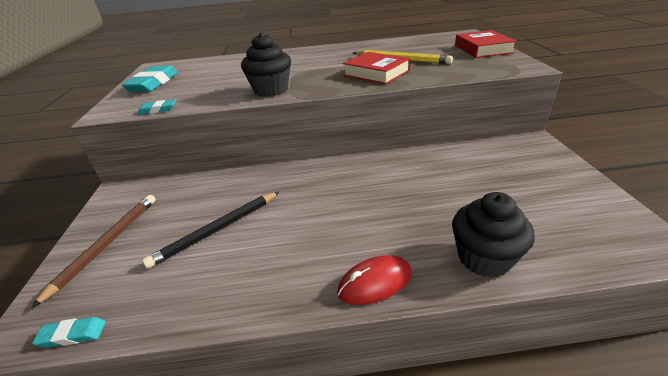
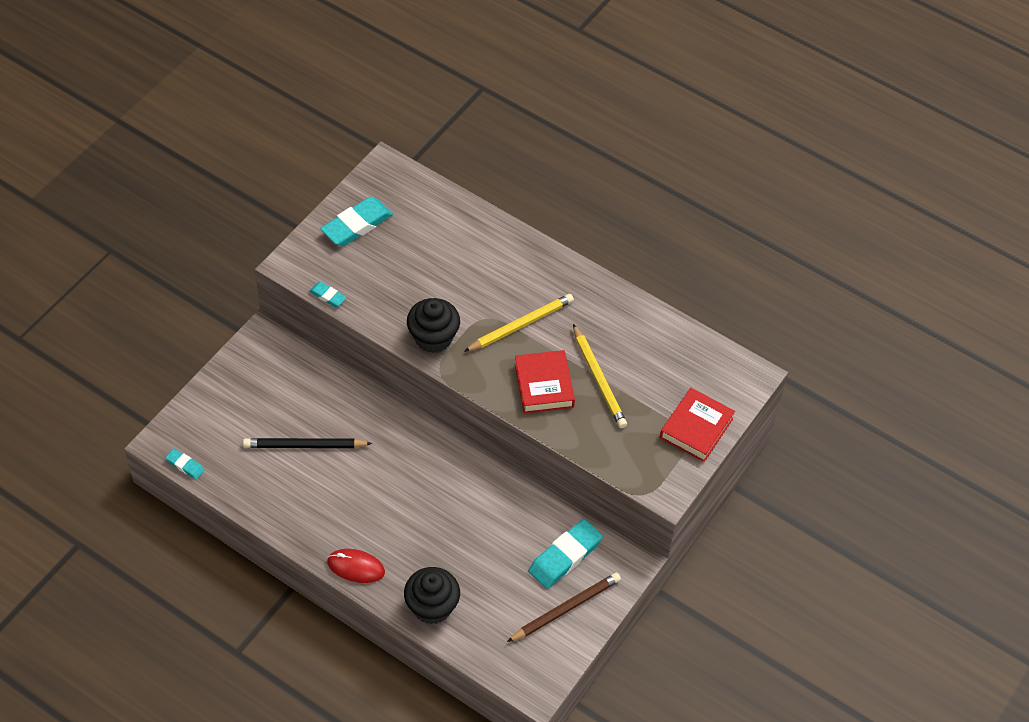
camera: 35 degrees right, 20 degrees up
brown pencil [31,195,156,308] -> brown pencil moved to [507,572,621,642]
none -> yellow pencil [464,294,574,352]
none -> turquoise eraser [528,519,603,589]

